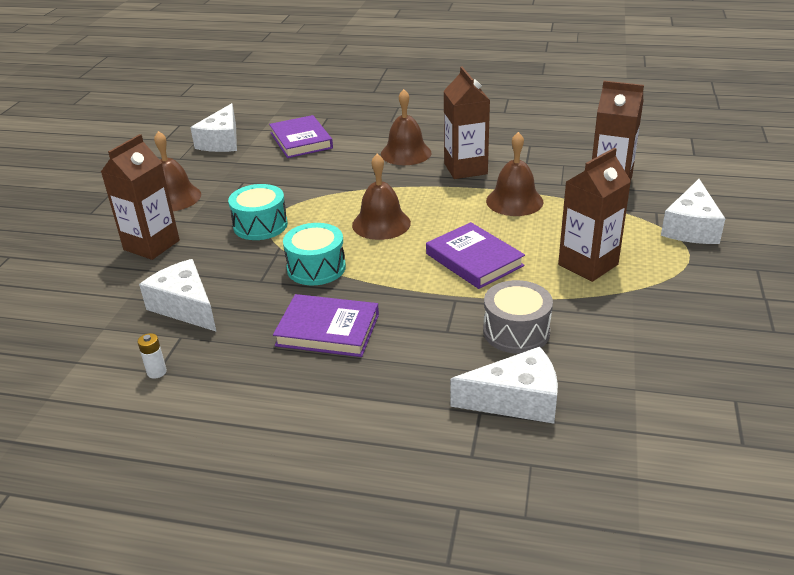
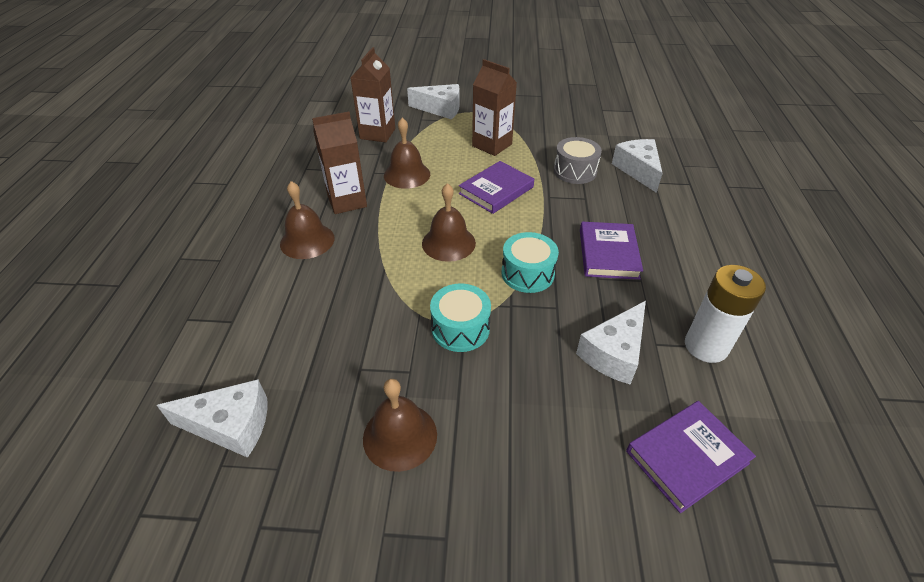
camera: 100 degrees left, 10 degrees up
brown carton [101,134,180,260] -> none
white battery [137,333,167,379] -> white battery [685,265,766,363], size x2.49
purple book [269,115,333,158] -> purple book moved to [626,401,756,513]

